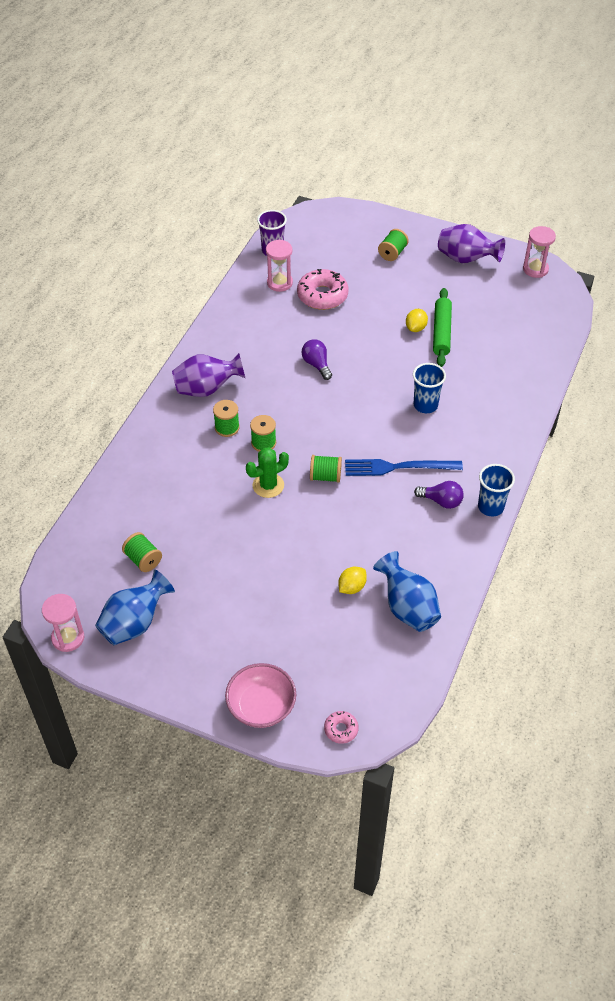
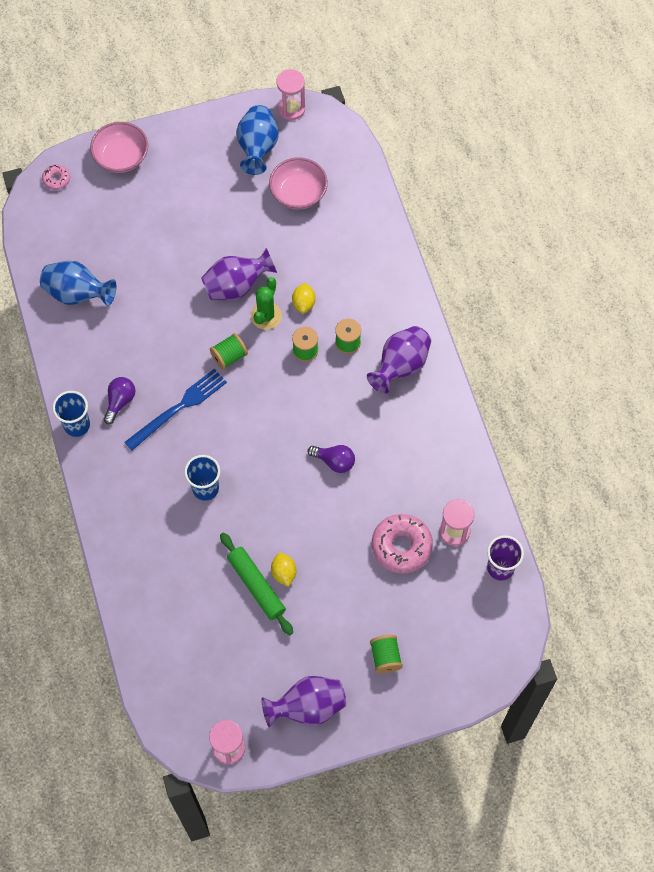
camera: 140 degrees right, 15 degrees up
green spool [122,532,162,572] -> pink bowl [269,157,328,210]
yellow lemon [338,567,367,594] -> yellow lemon moved to [292,283,316,313]
purple light bulb [414,481,464,509] -> purple light bulb turned 135 degrees clockwise [104,377,136,424]
none -> purple vase [201,248,277,300]

